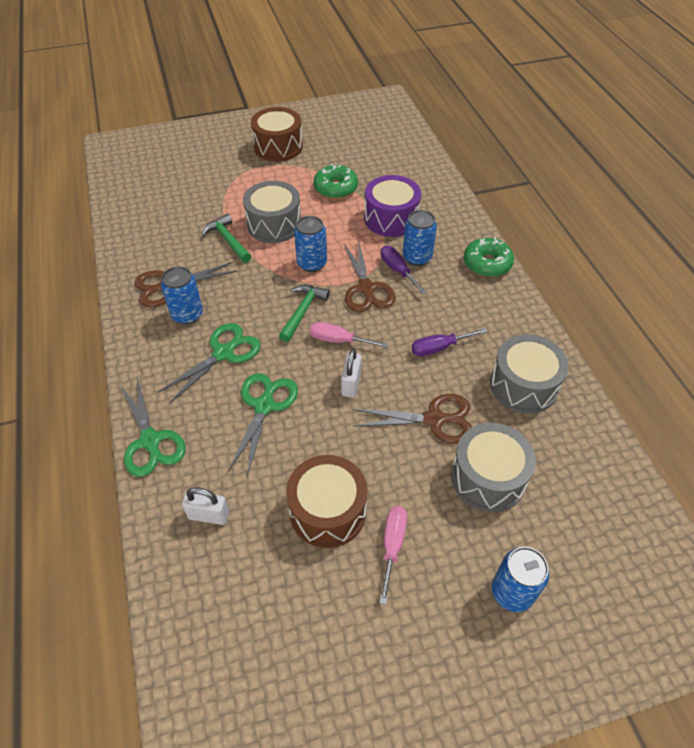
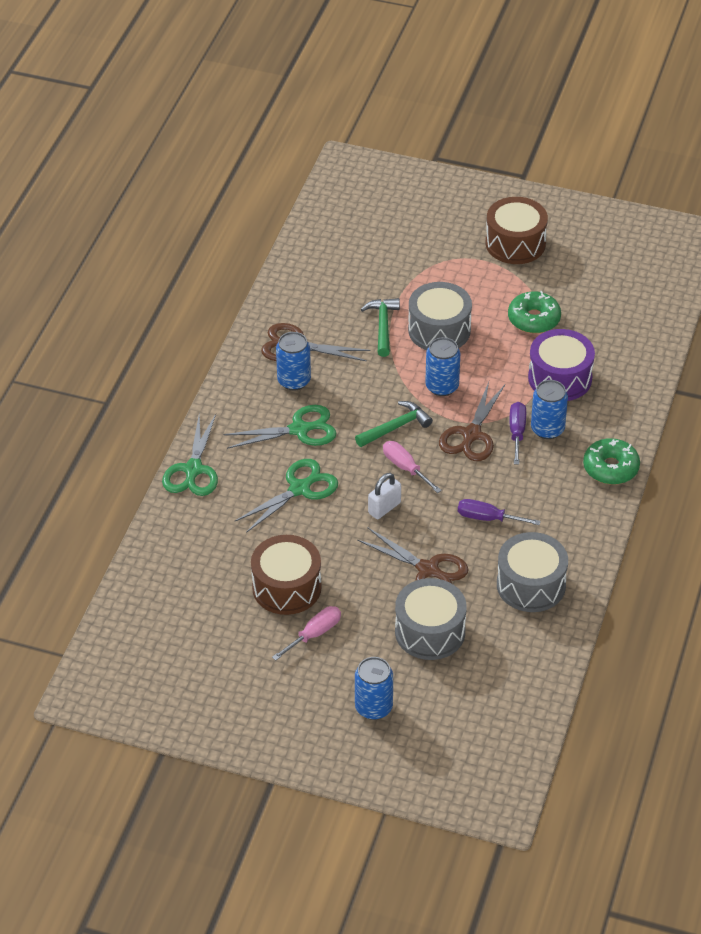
camera: 35 degrees right, 5 degrees down
white padlock [182,487,229,525] -> none

